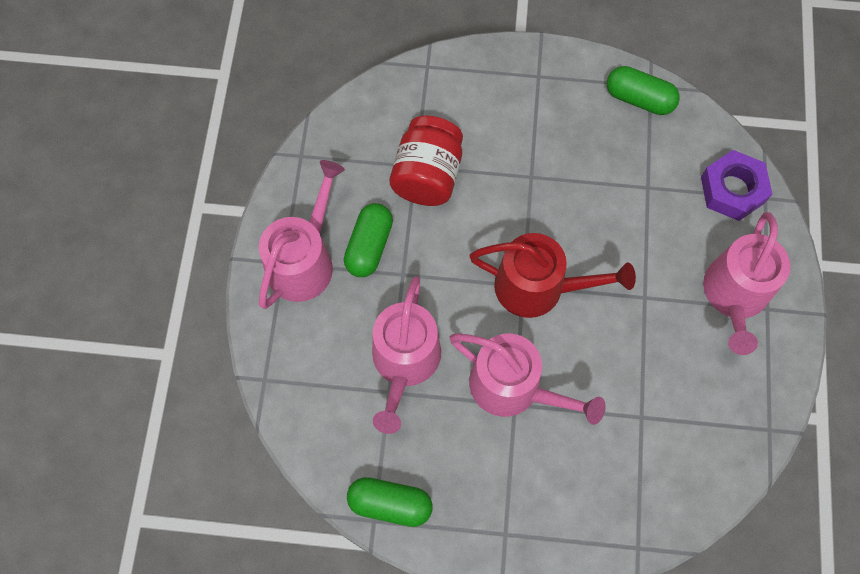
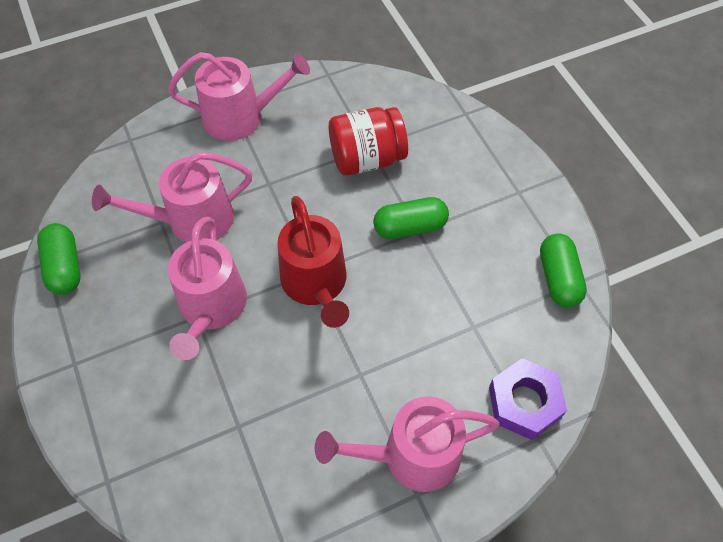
camera: 60 degrees right, 10 degrees down
green capsule [344,203,393,277] -> green capsule moved to [373,197,449,239]

